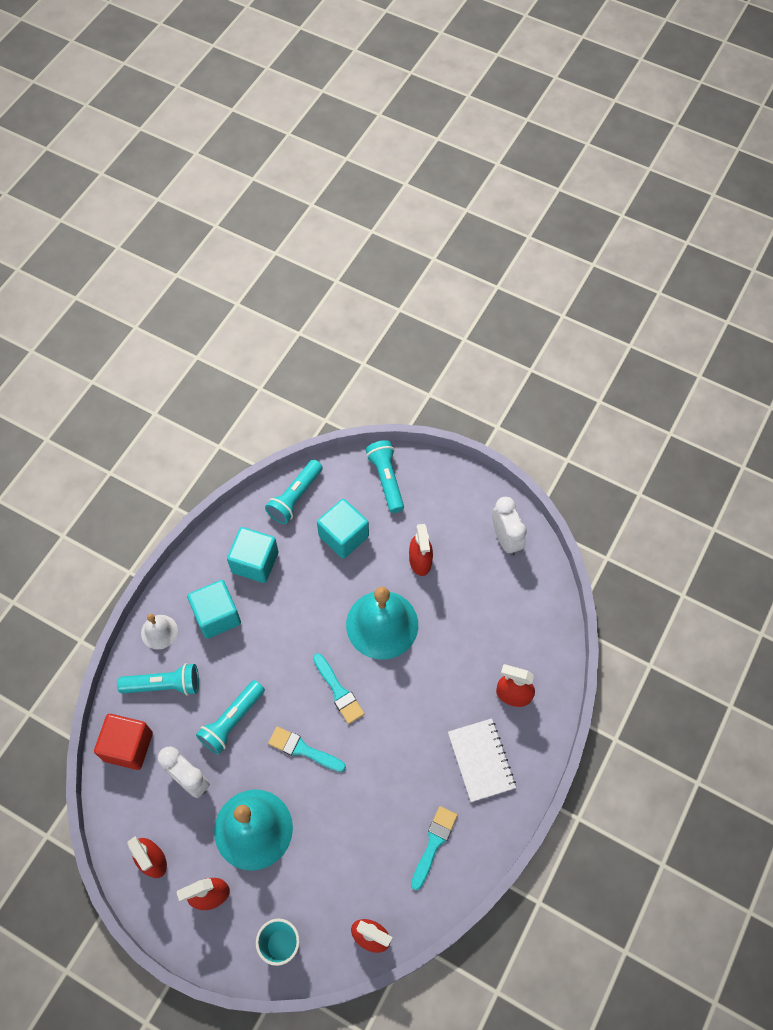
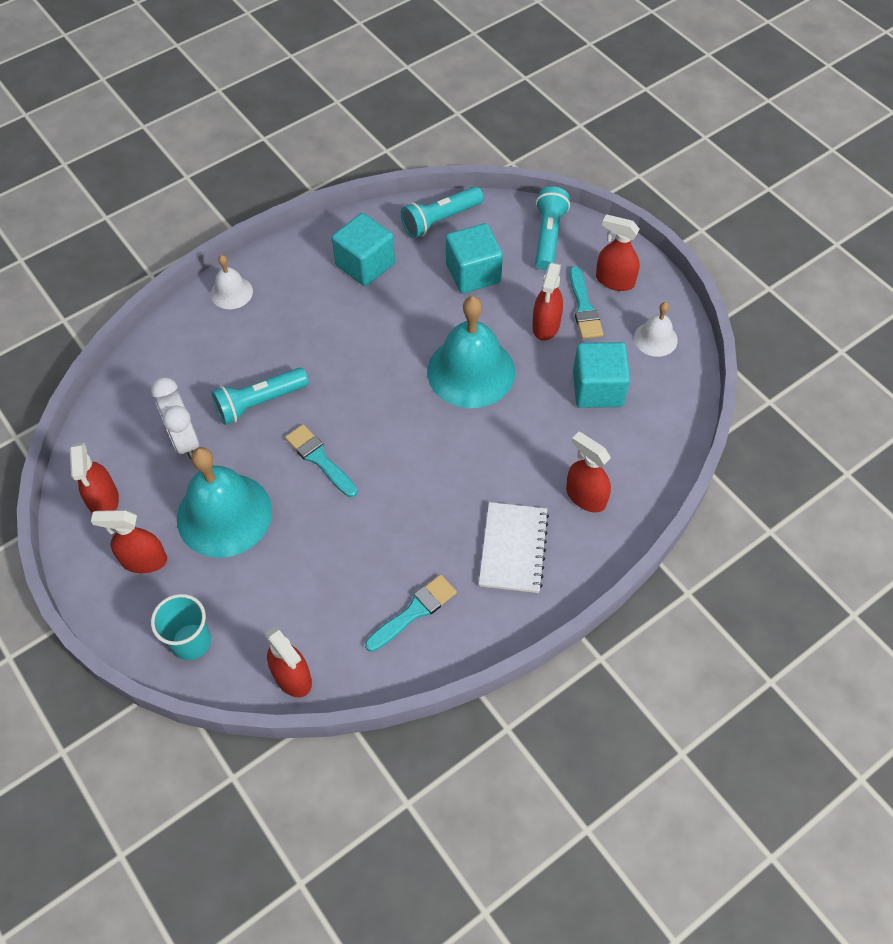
camera: 25 degrees right, 5 degrees down
red cube [94,714,153,770] -> none
turquoise flashlight [117,663,199,696] -> none
turquoise cube [187,580,241,639] -> turquoise cube moved to [573,342,630,408]
turquoise brush [313,653,365,724] -> turquoise brush moved to [569,266,603,339]
white clock [492,497,527,556] -> white bell [634,302,678,357]
none -> red spray bottle [596,214,640,291]

